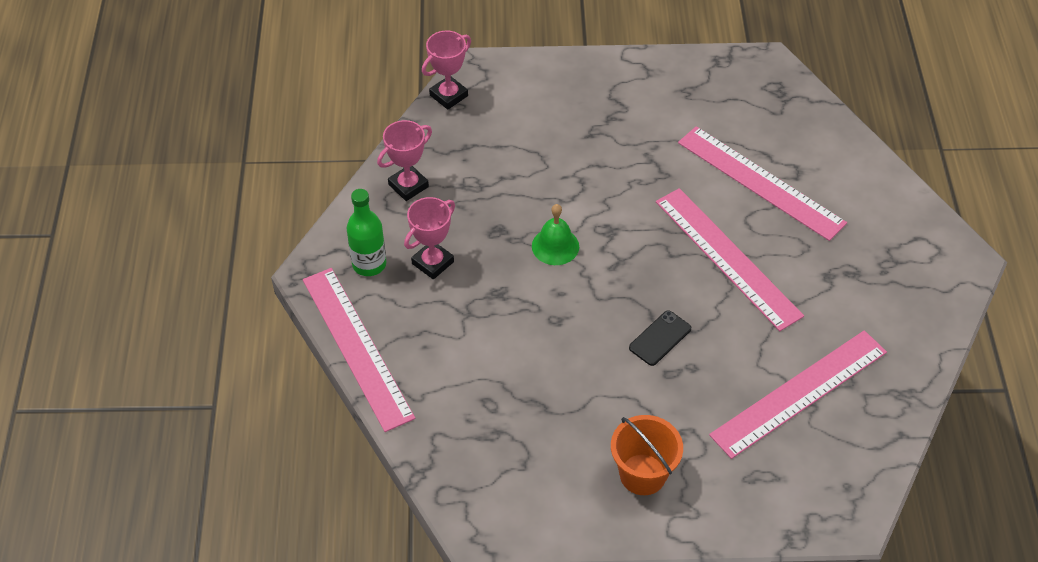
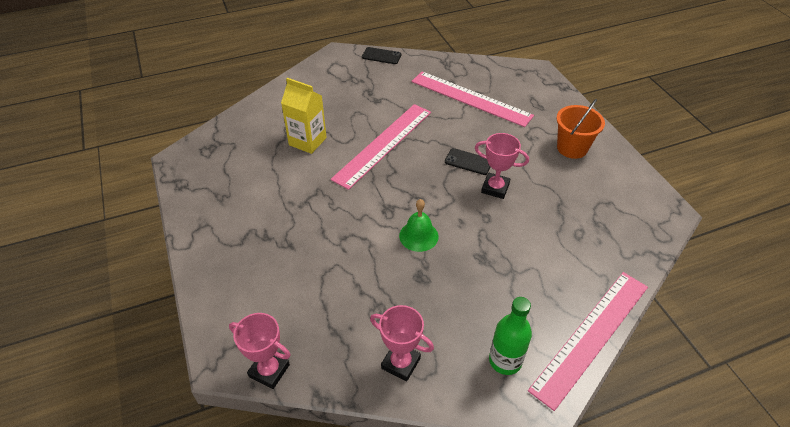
camera: 110 degrees left, 5 degrees down
pink trophy [404,197,455,280] -> pink trophy moved to [475,133,529,199]
pink ruler [678,126,847,241] -> yellow carton [281,78,327,154]
none -> black phone [362,47,401,64]

